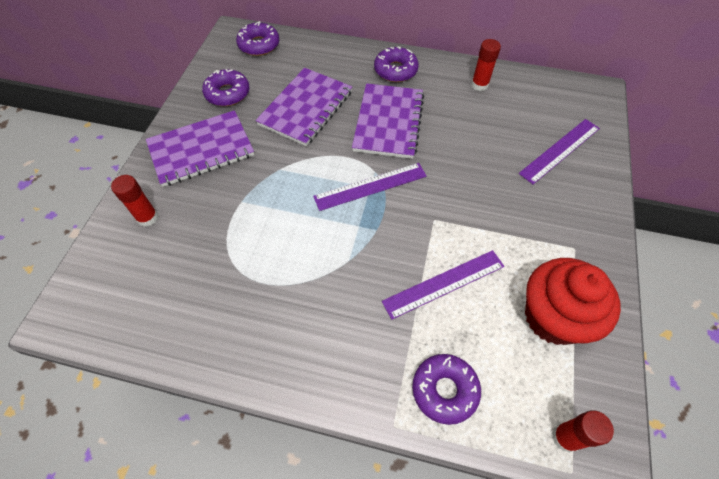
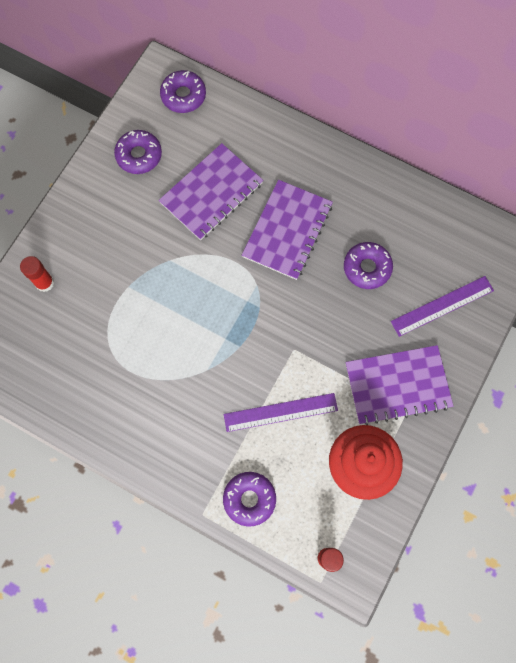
camera: 15 degrees right, 15 degrees up
purple notebook [146,110,254,187] -> purple notebook moved to [346,345,453,425]
purple ruler [313,163,427,211] -> none
purple donut [374,46,419,82] -> purple donut moved to [344,242,393,289]
red glue stick [471,39,501,91] -> none

